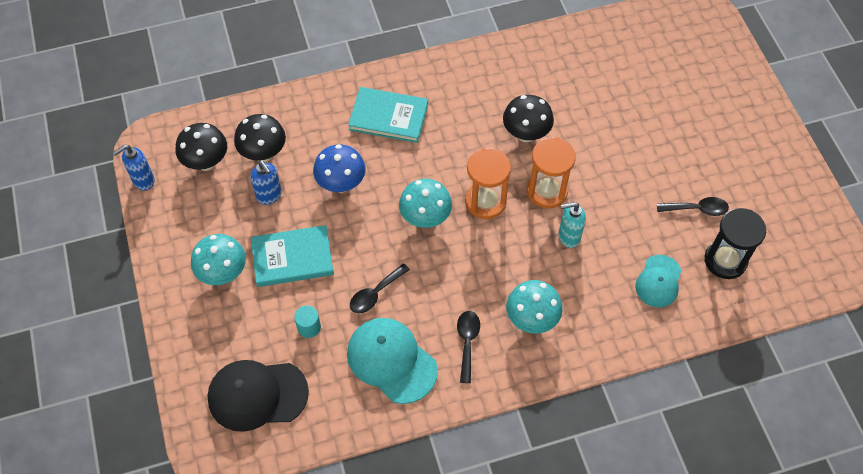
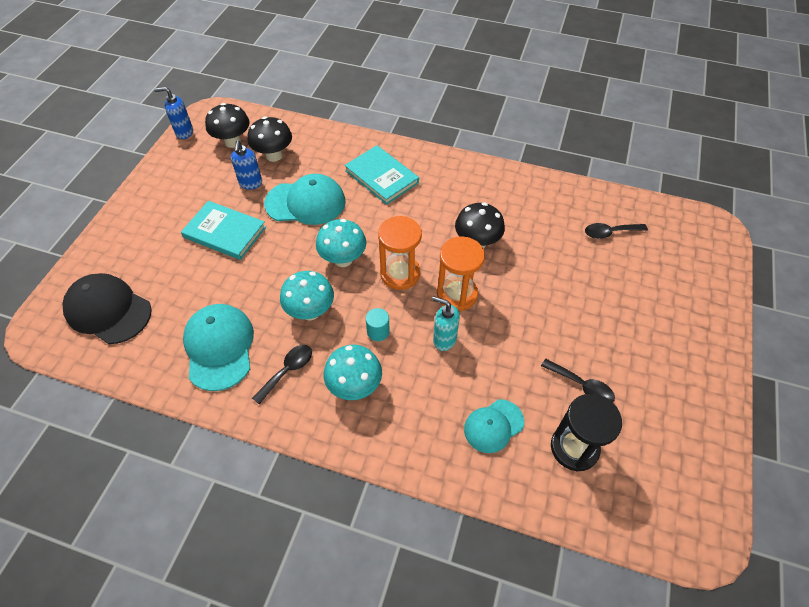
camera: 35 degrees right, 5 degrees down
turquoise mushroom [191,234,246,285] -> turquoise mushroom moved to [280,271,334,320]
turquoise cylinder [294,305,321,338] -> turquoise cylinder moved to [366,308,390,341]
blue mushroom [313,144,365,193] -> turquoise cap [264,174,345,225]
black spoon [350,263,410,313] -> black spoon moved to [585,223,648,239]

